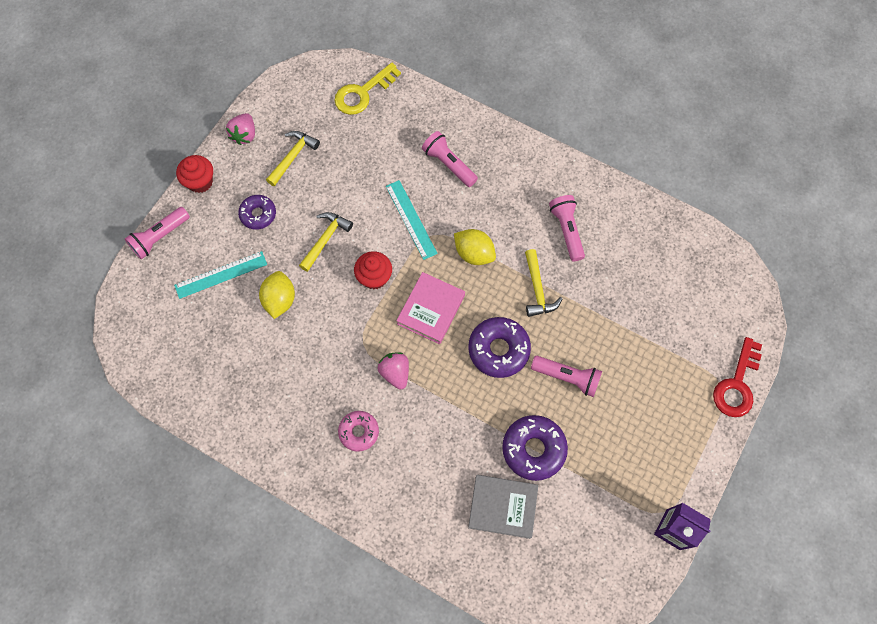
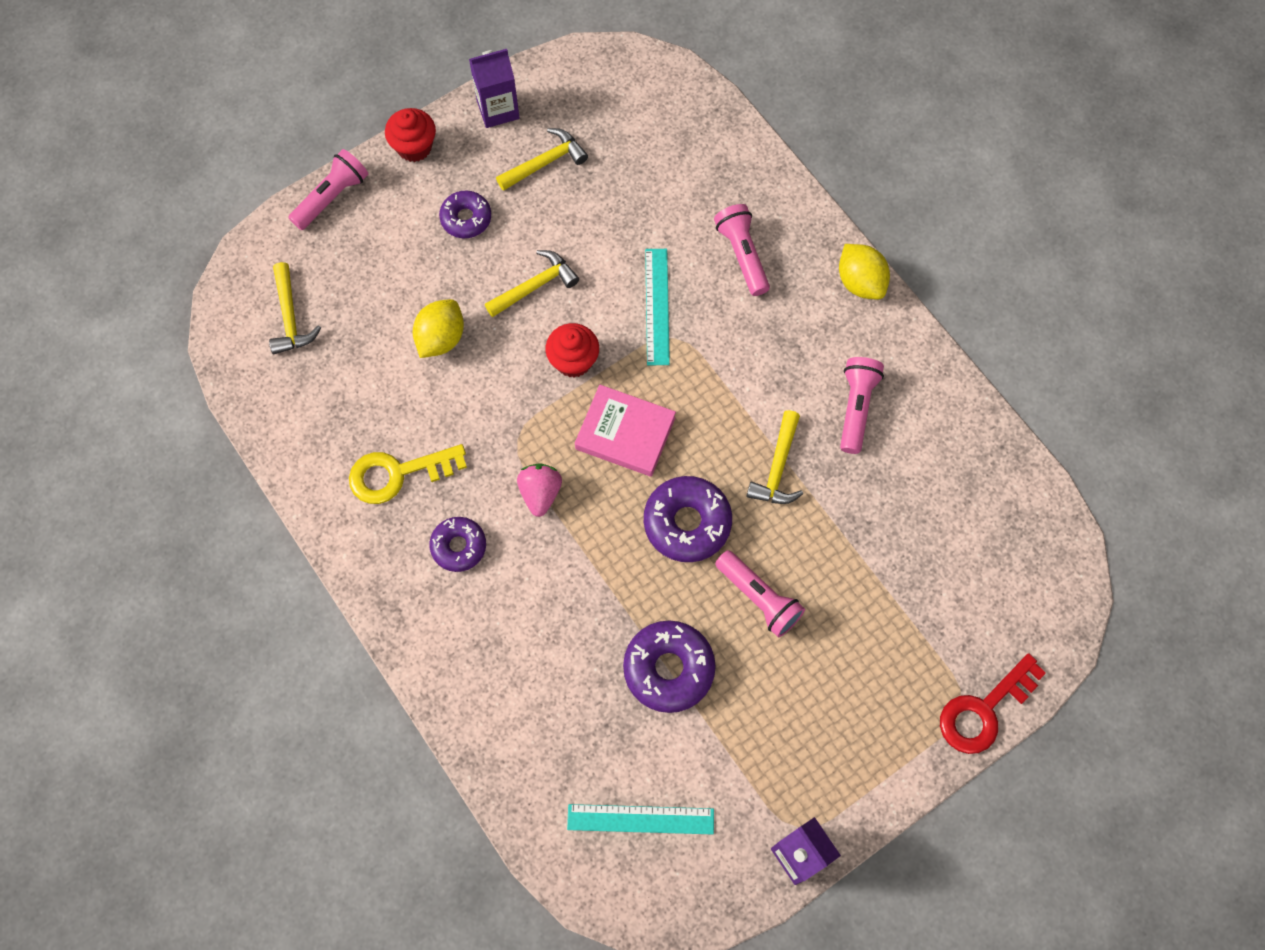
camera: 25 degrees right, 0 degrees up
pink flashlight [125,207,190,259] -> pink flashlight turned 150 degrees clockwise [288,149,368,230]
turquoise ruler [174,251,267,299] -> turquoise ruler moved to [567,804,714,834]
pink strawberry [226,113,255,145] -> purple carton [469,49,520,128]
yellow key [334,63,401,115] -> yellow key moved to [349,444,467,504]
pink donut [338,411,379,452] -> purple donut [429,517,486,572]
pink book [396,272,465,344] -> pink book turned 60 degrees clockwise [575,385,676,477]
yellow lemon [454,229,496,265] -> yellow lemon moved to [839,244,890,299]
grey book [468,475,538,539] -> none
none -> yellow hammer [269,262,321,354]

